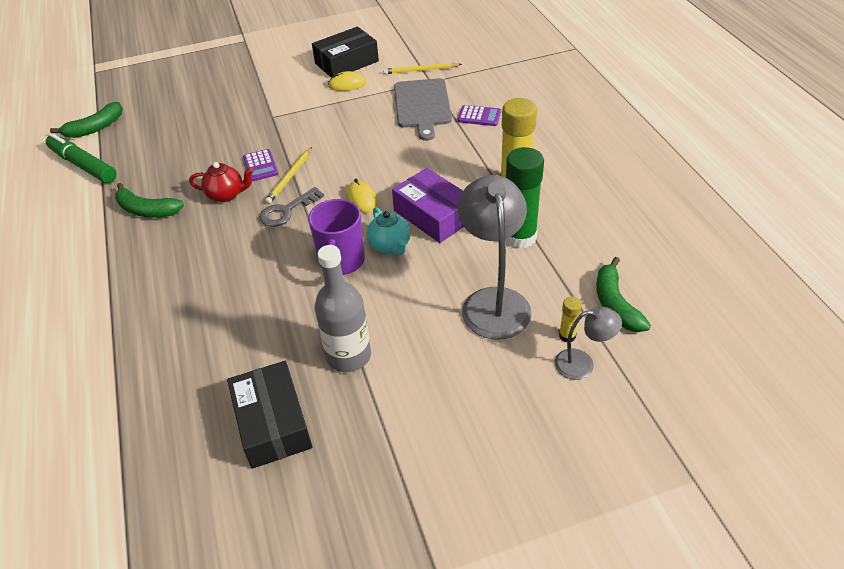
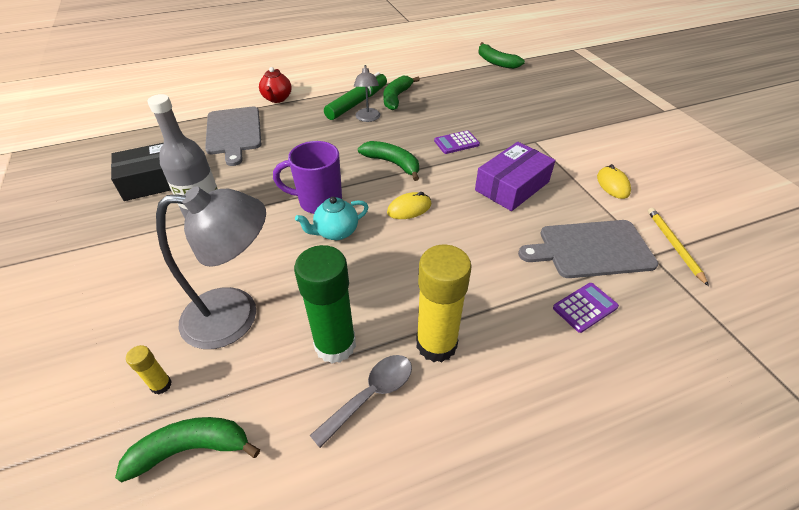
camera: 85 degrees right, 0 degrees up
green marker [46,133,117,183] -> green marker moved to [324,72,387,120]
red teapot [189,162,254,202] -> red teapot moved to [259,67,292,103]
grey key [260,187,324,227] -> green banana [358,141,419,181]
yellow pencil [265,147,312,204] -> none
black box [312,27,379,78] -> none
purple box [392,168,464,243] -> purple box moved to [475,142,556,211]
purple calculator [458,105,501,126] -> purple calculator turned 135 degrees counterclockwise [553,283,619,333]
grey lamp [555,307,622,380] -> grey lamp moved to [354,65,380,122]
none -> grey cutting board [205,106,261,166]
none -> grey spoon [309,355,412,448]

